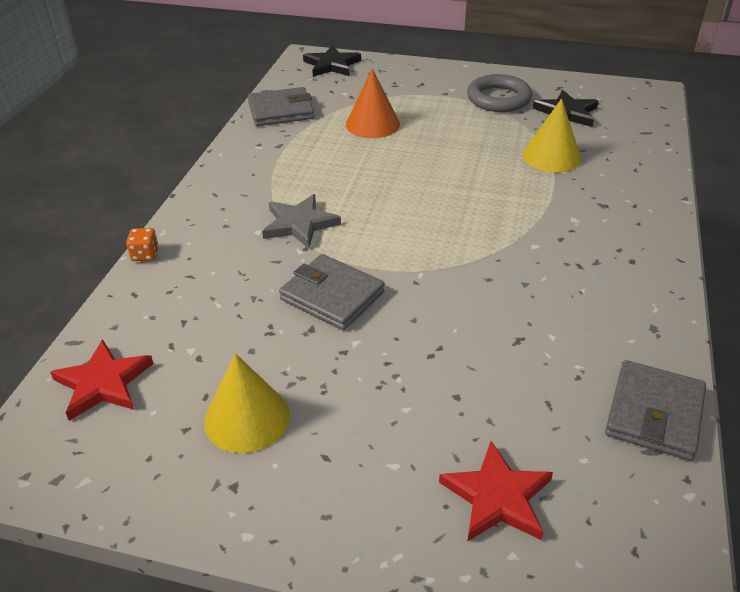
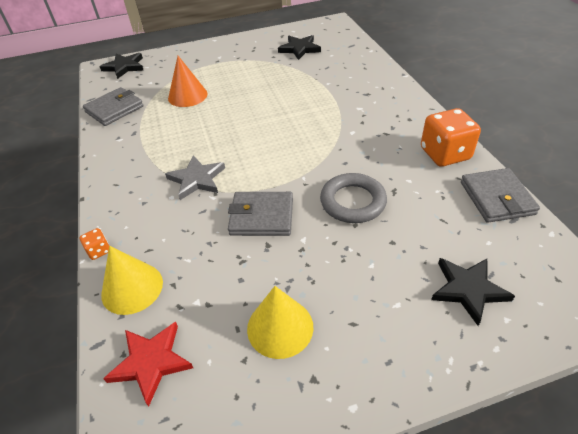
camera: 30 degrees left, 5 degrees up
red star [439,441,553,542] -> black star [431,258,515,326]
grey ring [467,74,532,112] -> grey ring moved to [320,173,387,223]
yellow cone [523,98,582,172] -> yellow cone moved to [101,246,163,315]
none -> orange dice [421,108,481,167]

